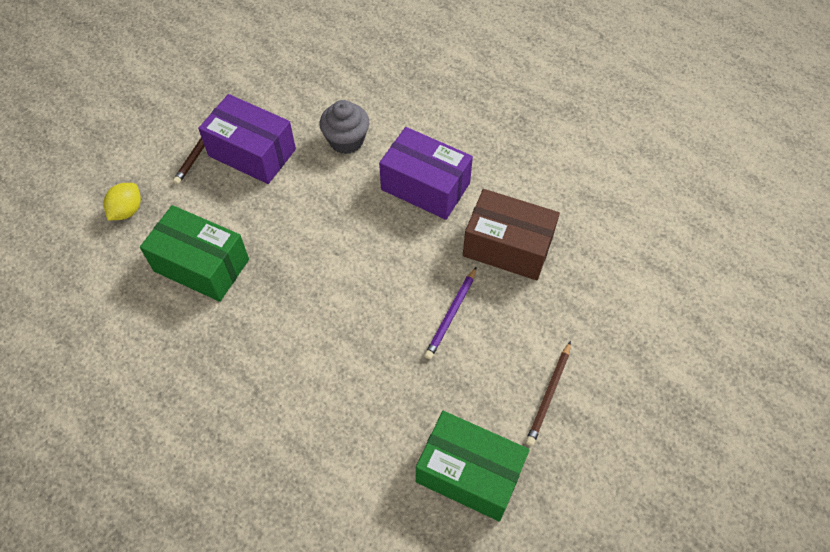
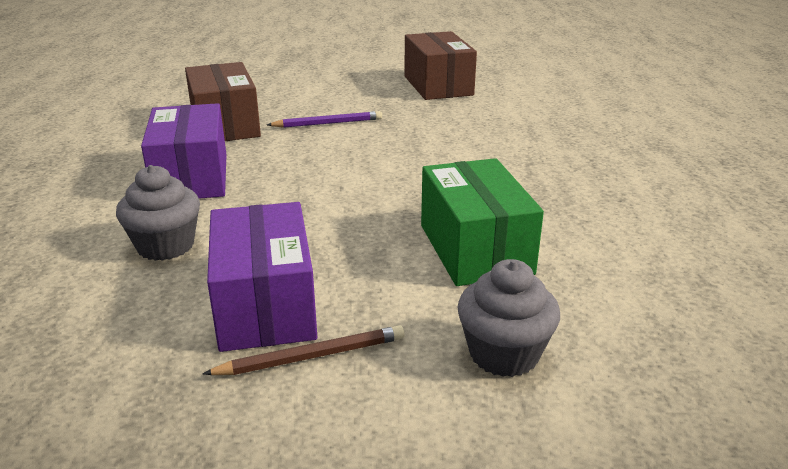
camera: 130 degrees left, 30 degrees down
yellow lemon [103,183,141,221] -> grey cupcake [457,259,560,377]
green box [416,411,529,522] -> brown box [404,31,477,100]
brown pencil [526,341,571,446] -> none

